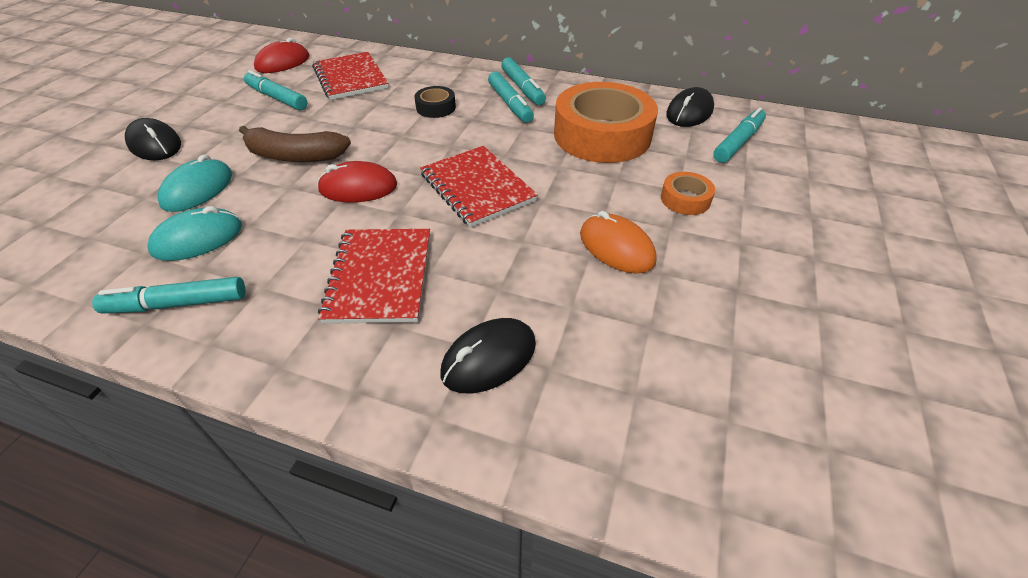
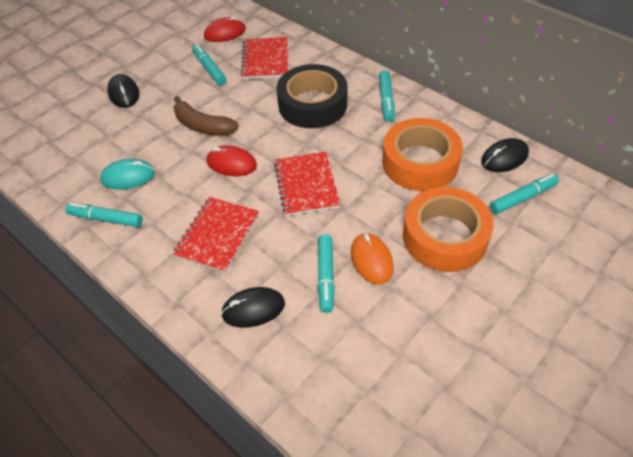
camera: 25 degrees right, 5 degrees up
turquoise mouse [157,155,232,212] -> none
black tape [415,86,456,118] -> black tape [277,64,347,128], size x2.29
turquoise marker [488,72,534,123] -> turquoise marker moved to [318,234,335,313]
orange tape [661,172,715,215] -> orange tape [403,187,493,272], size x2.29

